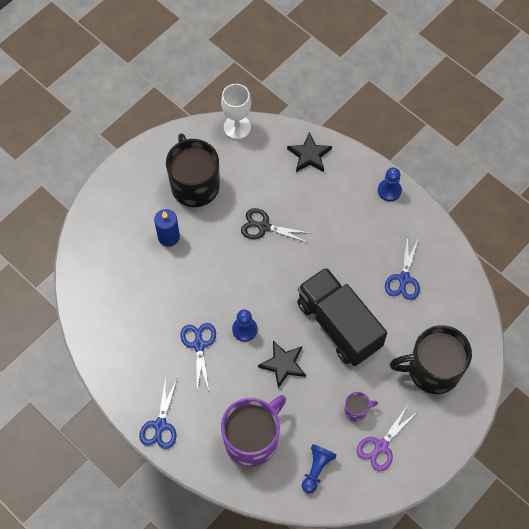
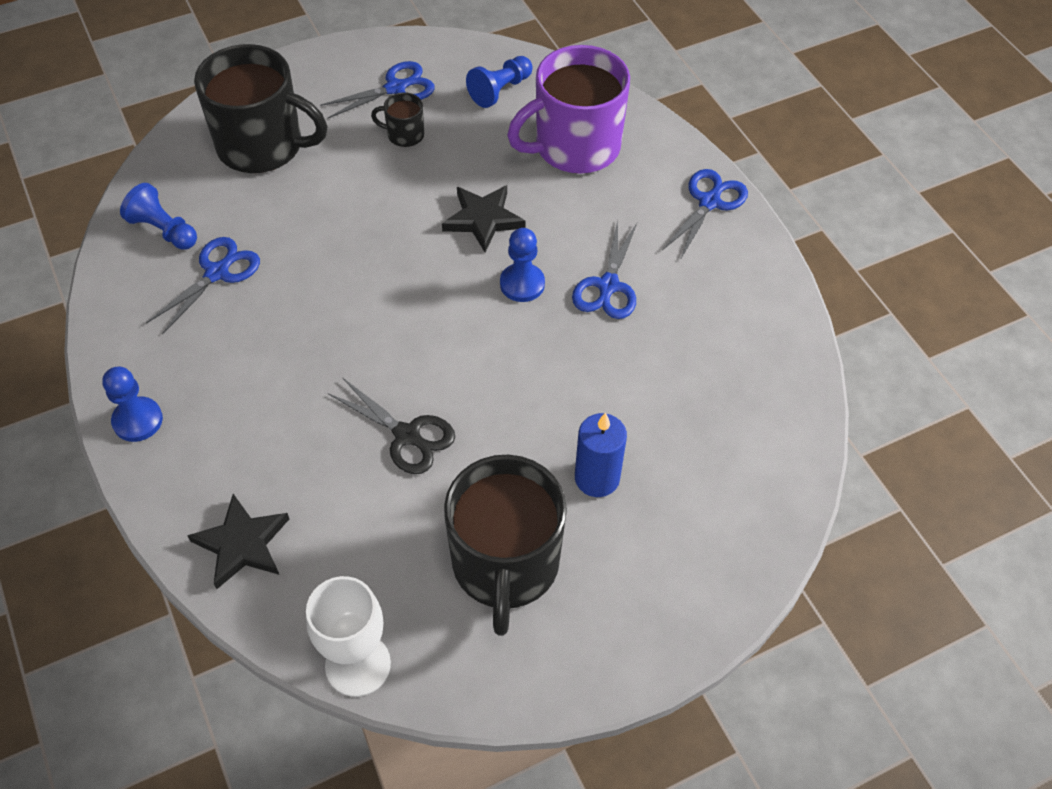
camera: 160 degrees left, 10 degrees down
black truck [297,267,387,366] -> none
purple mug [344,392,378,421] -> black mug [371,92,424,147]
purple scissors [357,406,416,471] -> blue scissors [320,61,435,118]
none -> blue pawn [120,183,197,250]

